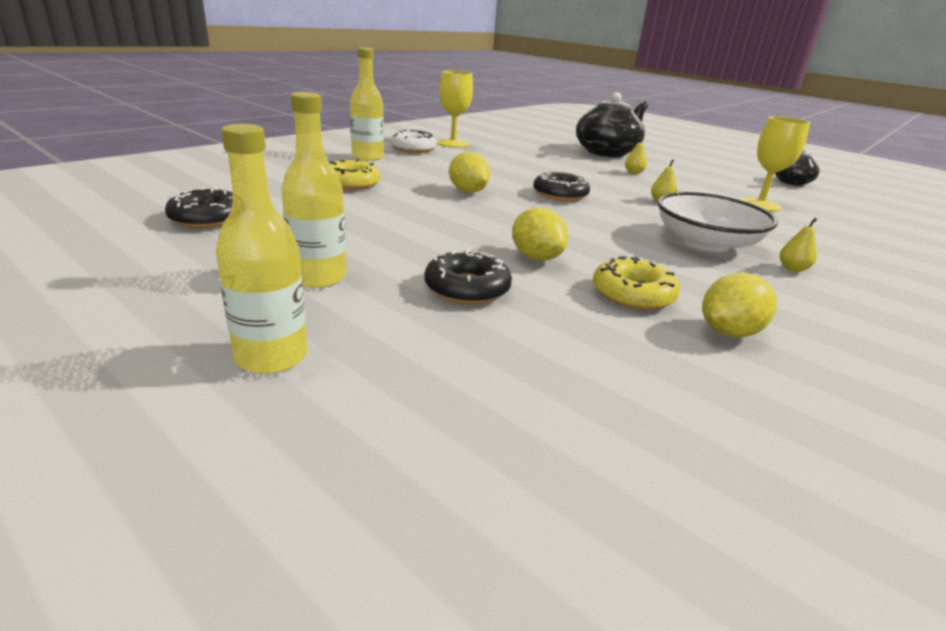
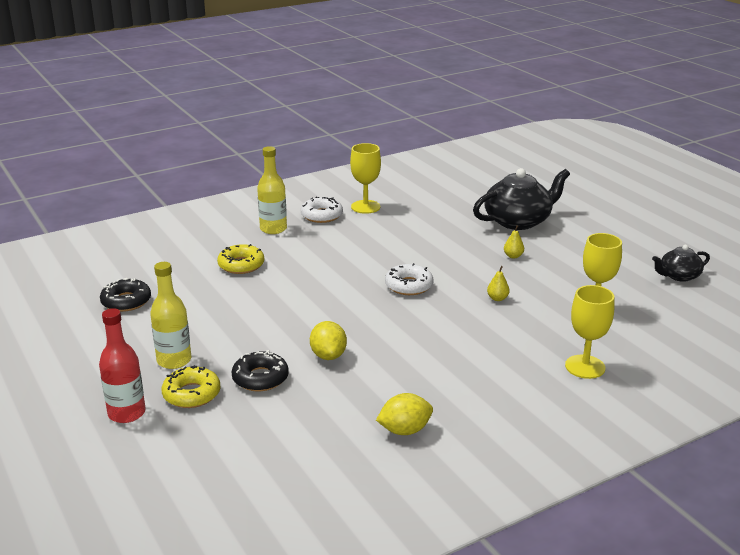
camera: 20 degrees right, 0 degrees up
yellow bottle [216,124,308,374] -> red bottle [99,308,146,423]
yellow lemon [449,152,490,193] -> none
black donut [533,171,590,201] -> white donut [385,263,434,295]
yellow donut [593,256,680,310] -> yellow donut moved to [162,365,221,408]
white bowl [658,192,778,252] -> none
yellow pear [780,218,818,272] -> none
none -> yellow goblet [565,285,614,379]

